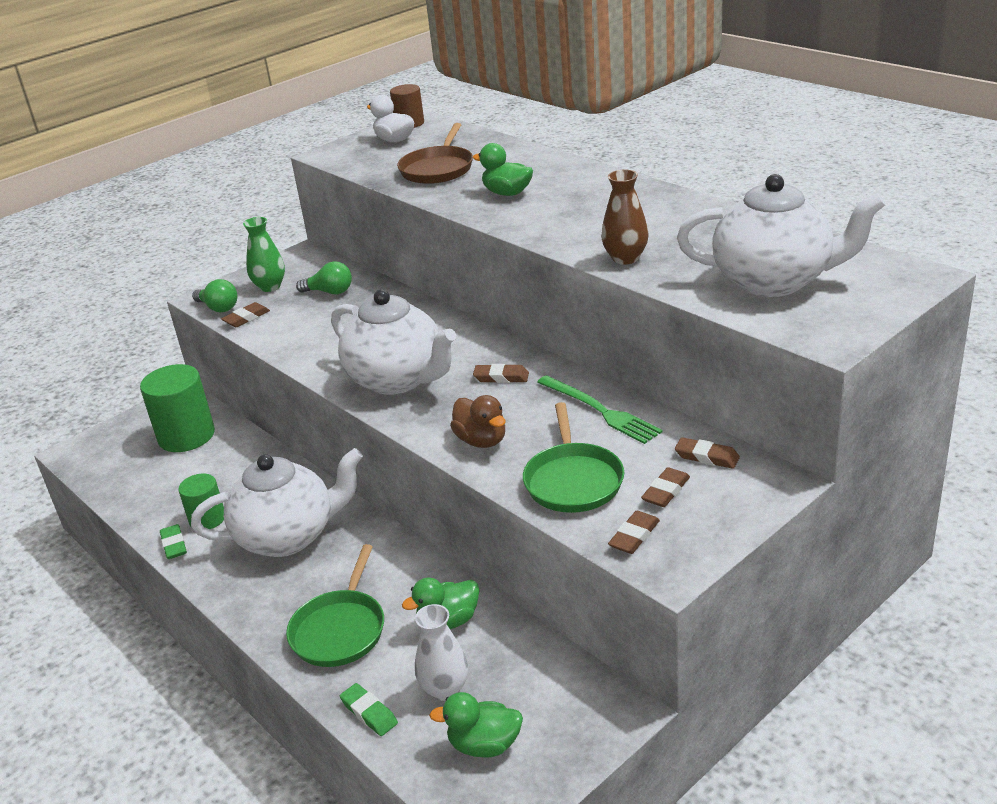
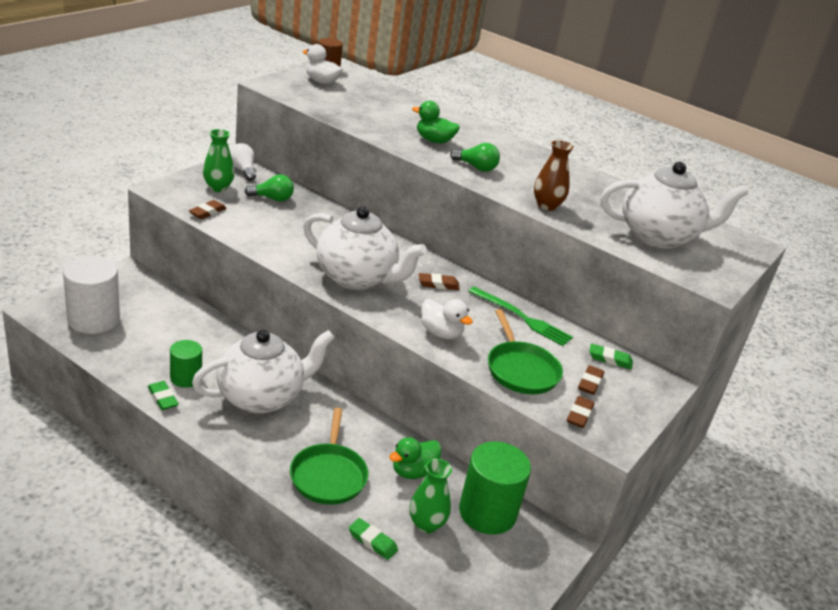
camera: 20 degrees left, 0 degrees up
green cylinder [140,364,215,452] -> green cylinder moved to [459,441,531,535]
green light bulb [192,279,237,312] -> green light bulb moved to [450,143,500,172]
brown pan [397,123,473,184] -> none
white vase [415,604,468,701] -> green vase [409,459,452,533]
green duck [429,692,523,758] -> none
brown duck [450,395,506,448] -> white duck [421,299,473,339]
brown eraser [675,437,740,469] -> green eraser [589,344,633,369]
none -> white cylinder [63,256,120,334]
none -> white light bulb [230,143,256,181]

